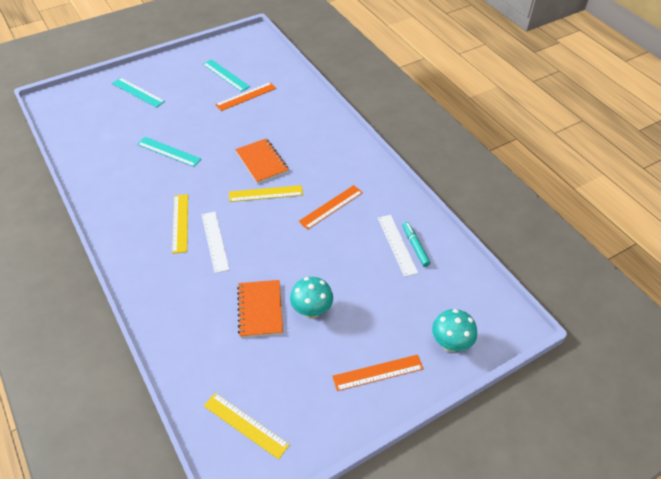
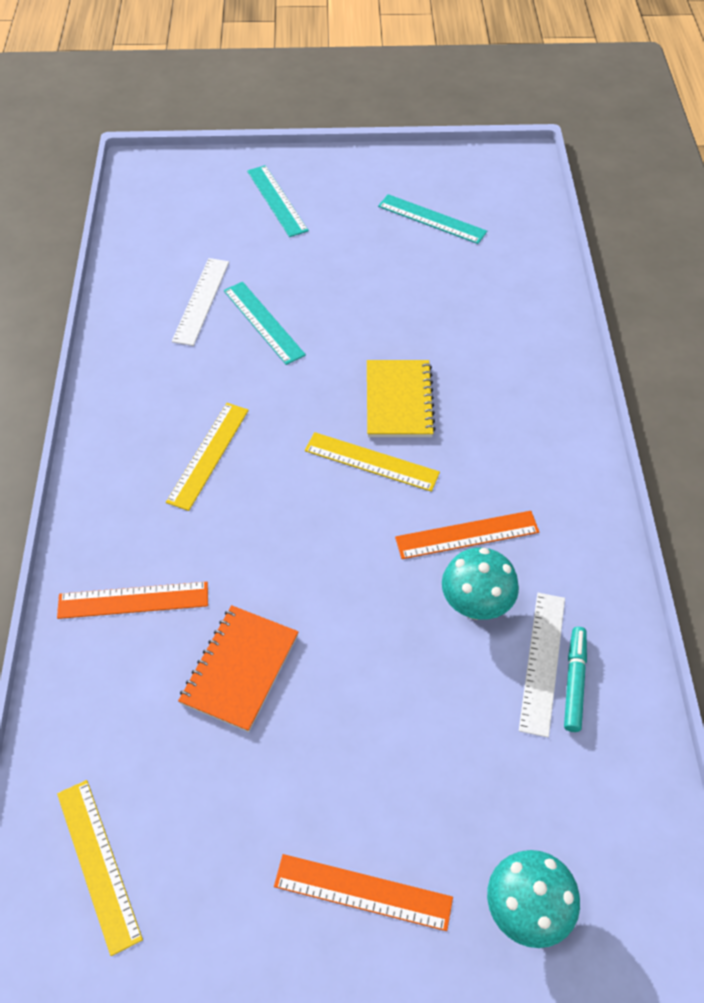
camera: 30 degrees right, 5 degrees up
white ruler [202,212,230,273] -> white ruler moved to [172,258,229,346]
turquoise ruler [203,59,250,92] -> turquoise ruler turned 45 degrees counterclockwise [378,194,487,244]
orange ruler [215,82,277,111] -> orange ruler moved to [57,582,208,619]
orange notebook [235,139,289,184] -> yellow notebook [367,360,436,437]
turquoise mushroom [290,277,333,319] -> turquoise mushroom moved to [442,547,519,620]

